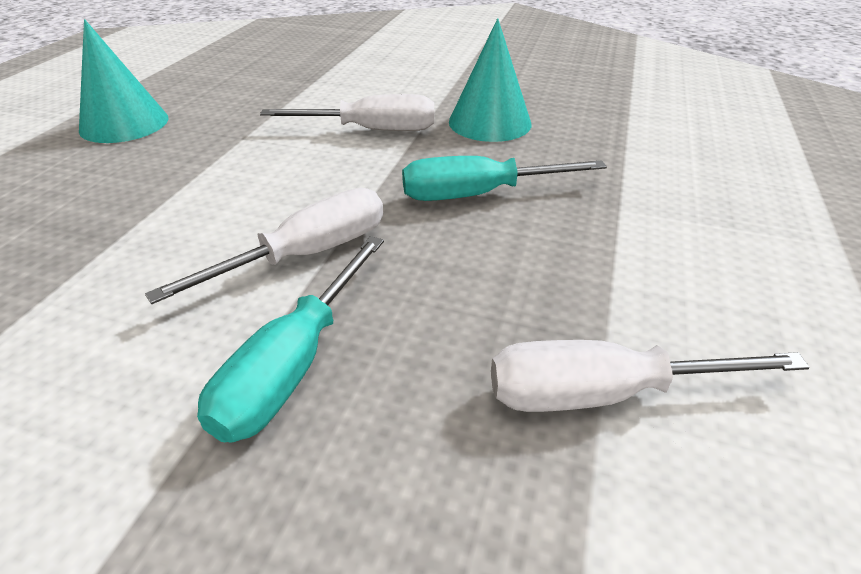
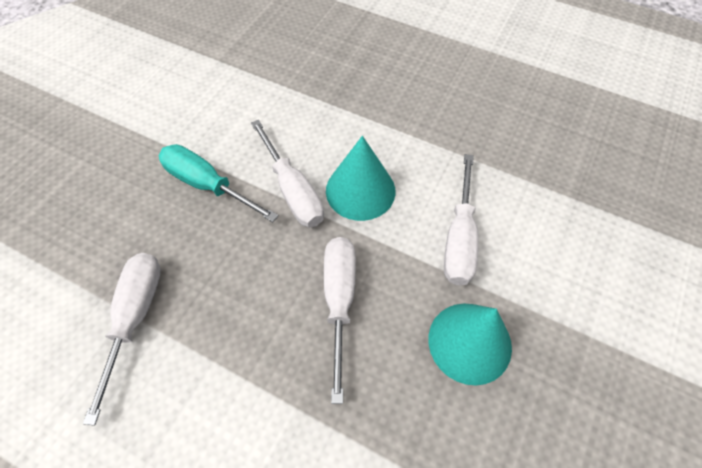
camera: 100 degrees right, 20 degrees up
turquoise cone [79,19,169,143] -> turquoise cone moved to [326,136,395,221]
turquoise screwdriver [402,156,607,201] -> white screwdriver [324,237,356,404]

